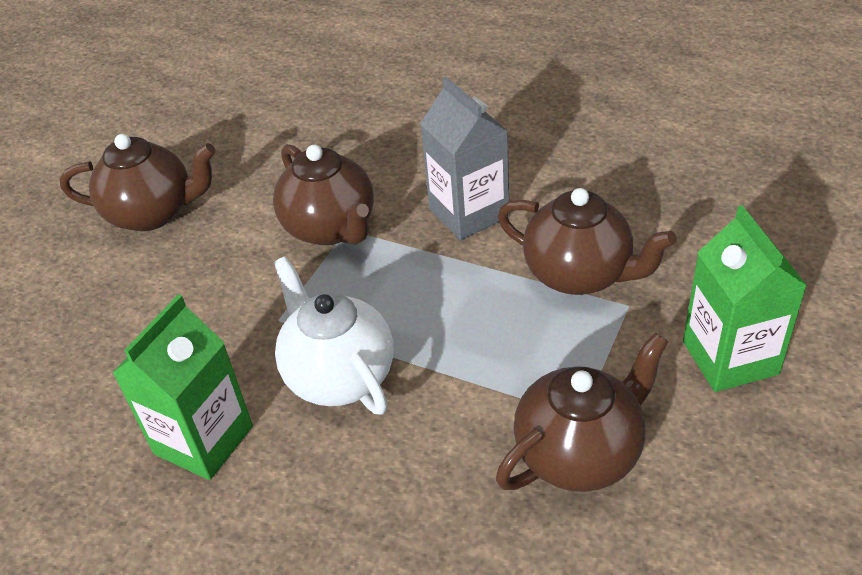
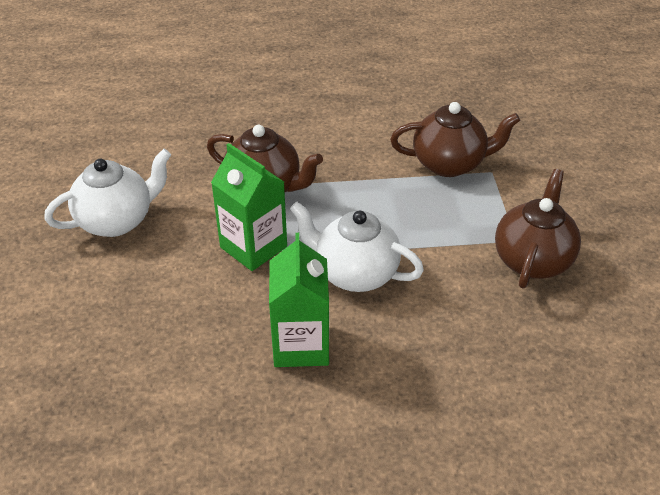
camera: 35 degrees left, 0 degrees up
brown teapot [60,134,216,231] -> white teapot [44,149,171,237]
grey carton [420,76,510,240] -> none
green carton [683,205,807,392] -> green carton moved to [211,143,287,271]

